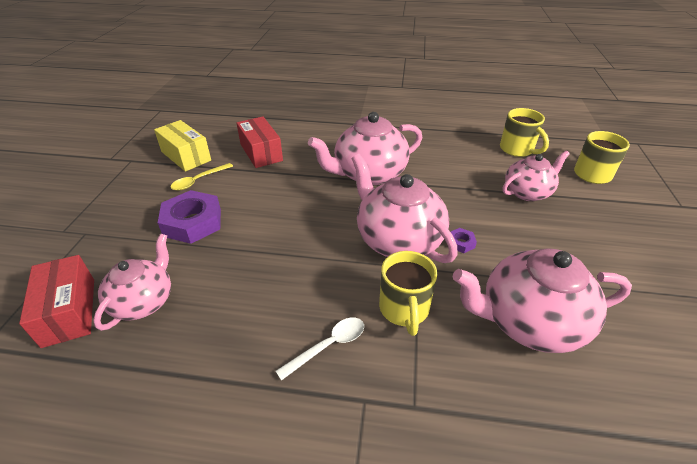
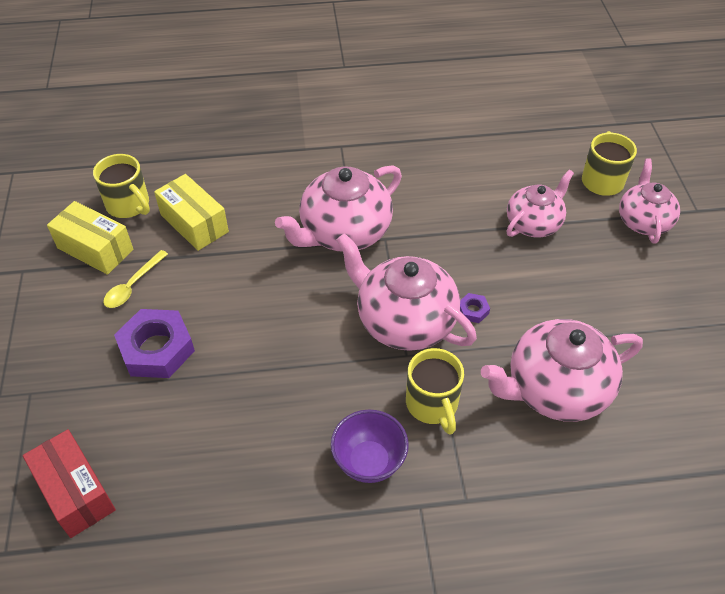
camera: 15 degrees left, 10 degrees up
pink teapot [93,234,171,331] -> pink teapot moved to [619,158,680,244]
red box [237,117,283,168] -> yellow box [154,174,229,251]
white spoon [275,317,364,381] -> purple bowl [331,409,409,483]
yellow mug [500,108,549,157] -> yellow mug moved to [93,154,150,218]

